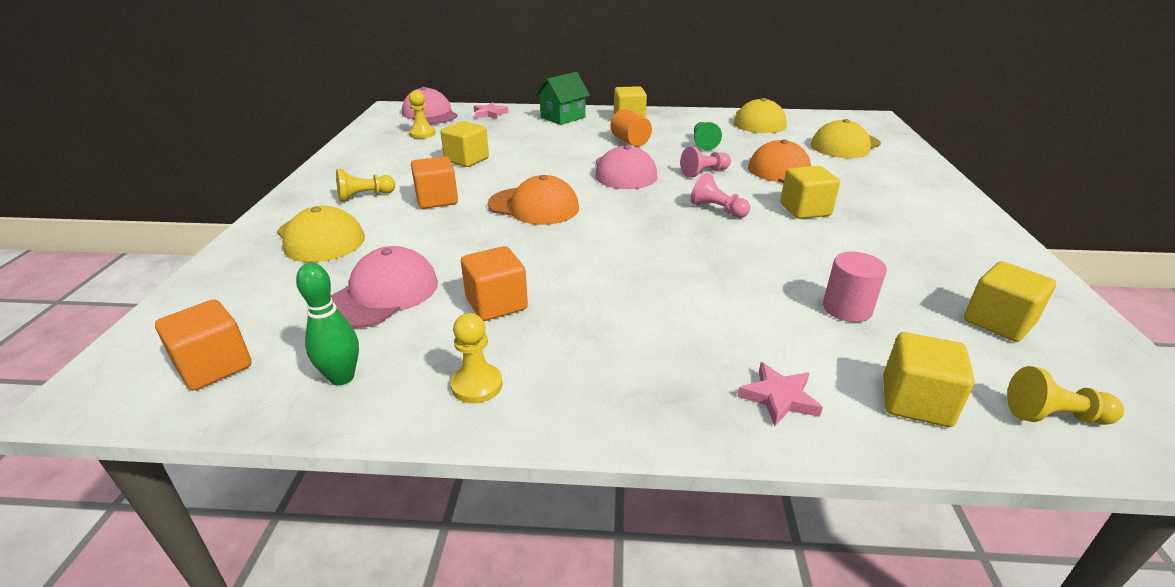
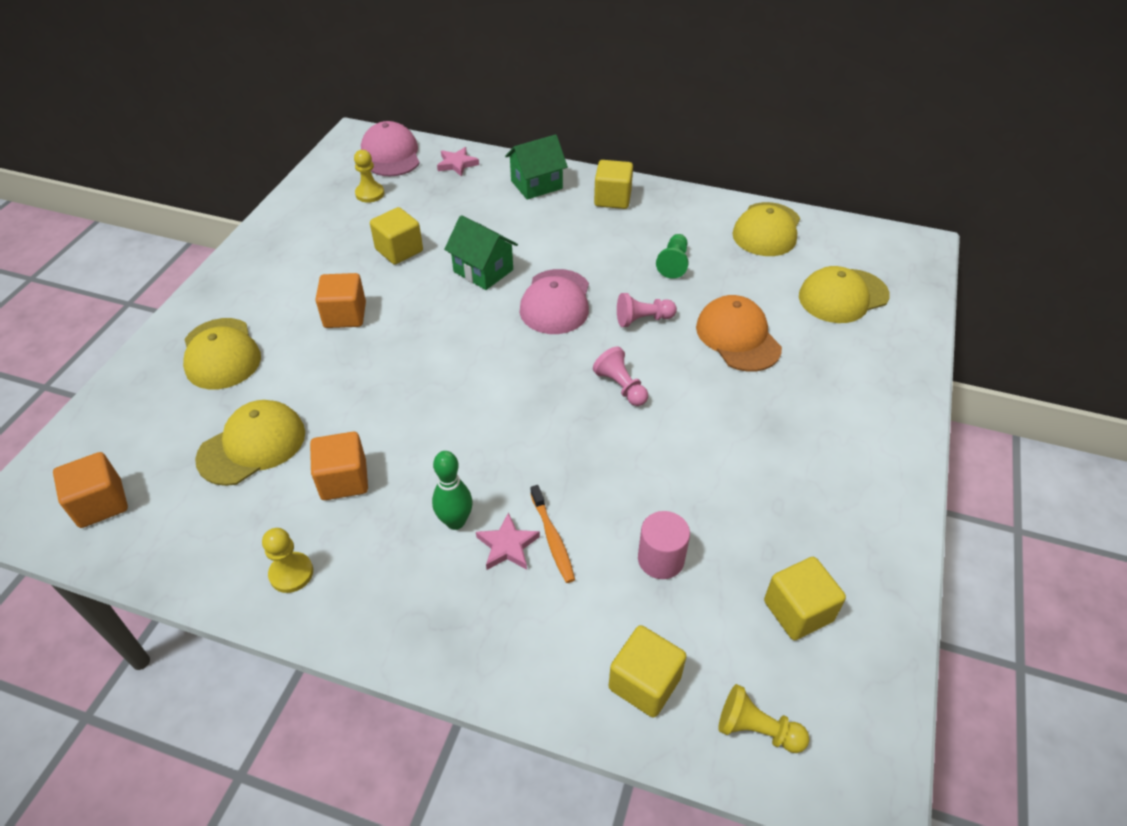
camera: 15 degrees right, 15 degrees up
green bowling pin [296,263,359,385] -> green bowling pin moved to [432,451,473,530]
pink cap [331,246,438,328] -> yellow cap [195,400,305,486]
yellow pawn [336,169,395,202] -> none
orange cap [488,175,579,225] -> none
orange cylinder [610,109,652,147] -> none
pink star [737,362,823,427] -> pink star moved to [476,512,540,570]
yellow cube [780,166,840,219] -> none
none -> green house [444,215,518,290]
none -> orange toothbrush [530,485,575,583]

